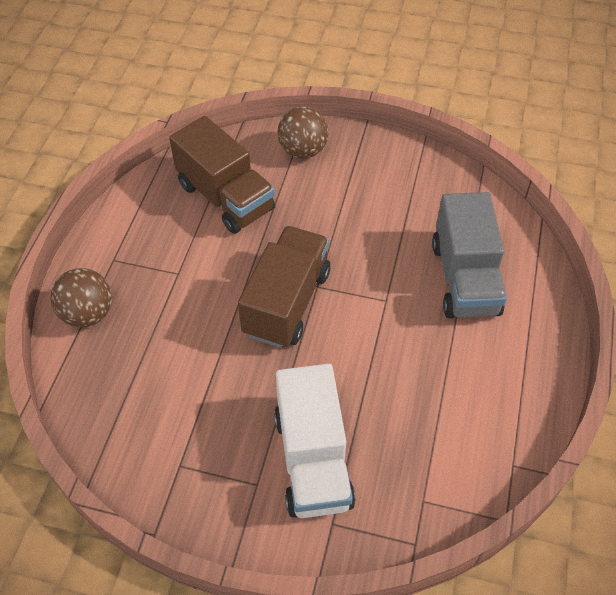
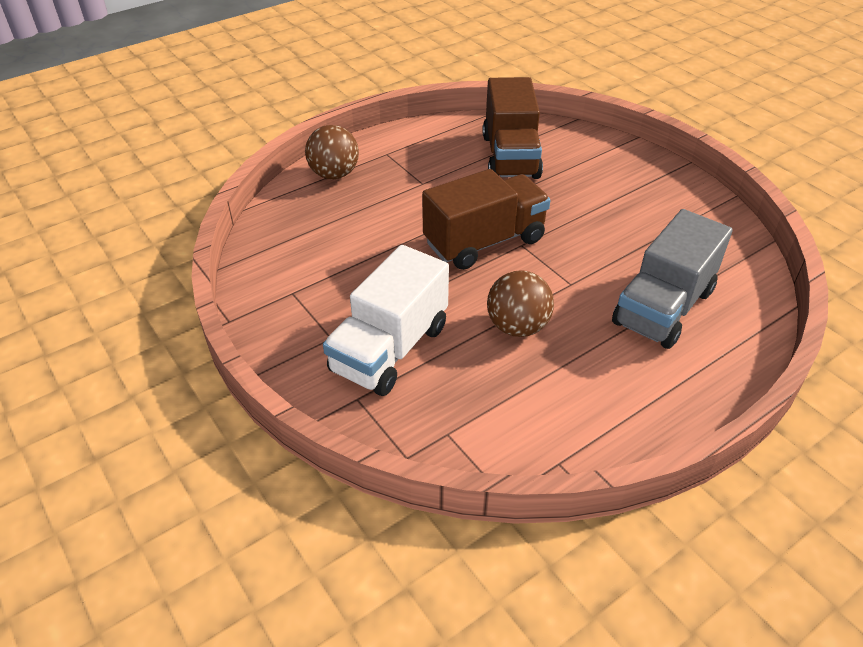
camera: 40 degrees right, 10 degrees down
brown ball [277,106,328,159] -> brown ball moved to [487,270,554,337]

